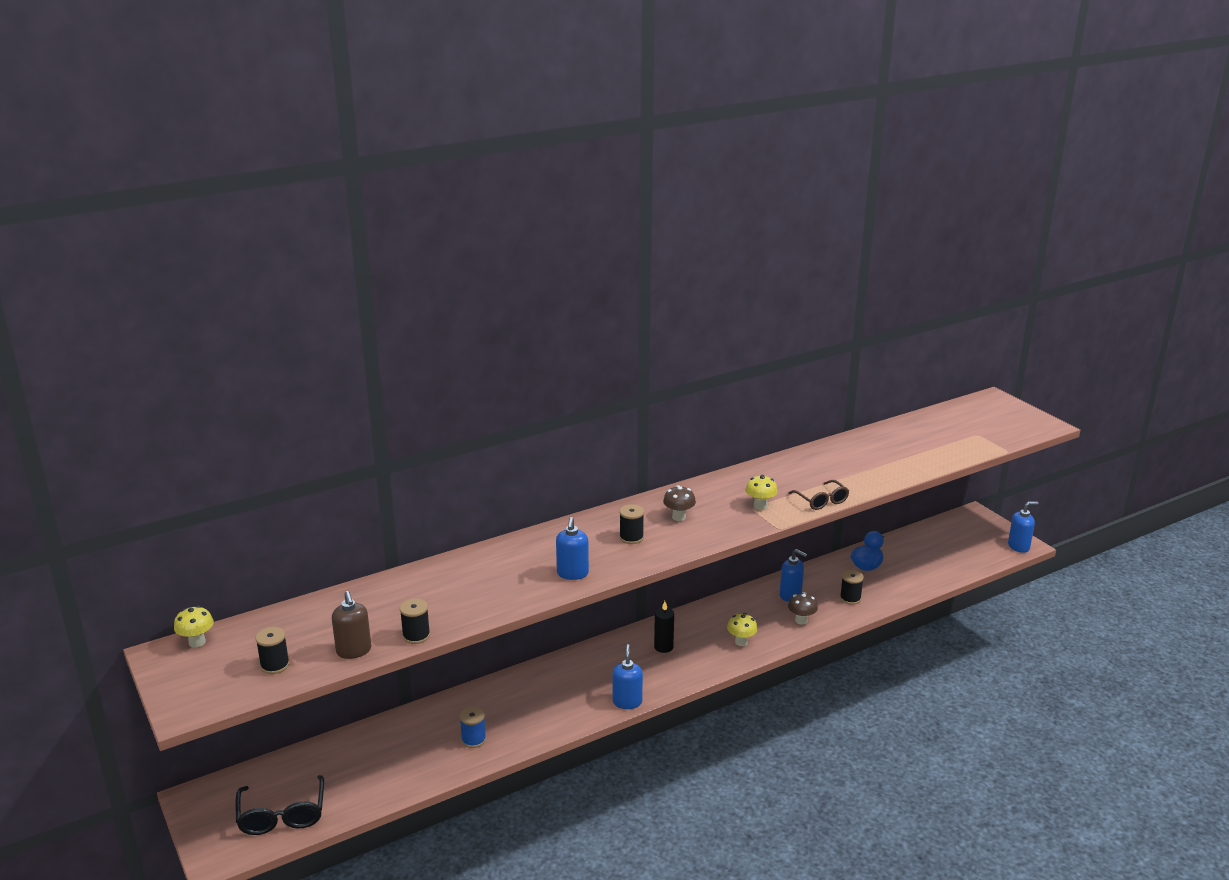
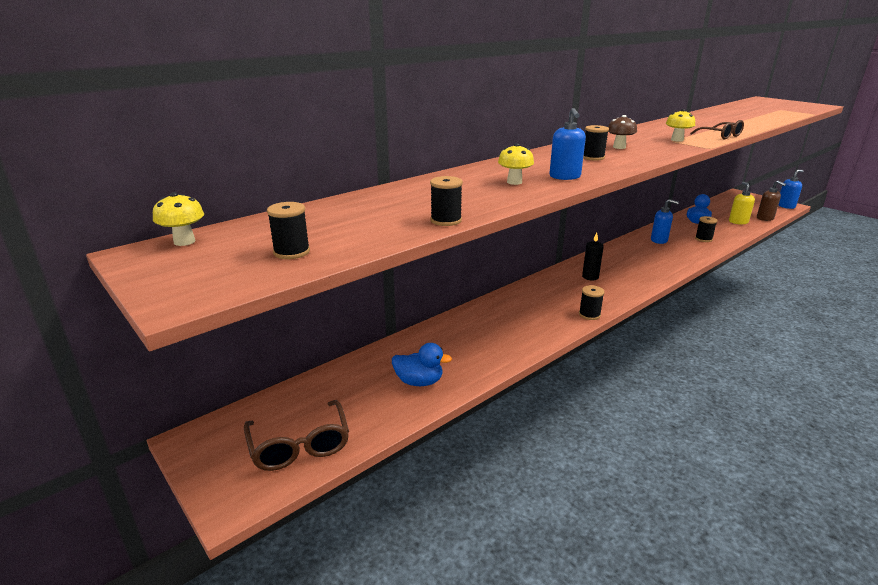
camera: 10 degrees left, 0 degrees up
black glasses [236,775,324,835] -> brown glasses [244,400,349,471]
brown soap dispenser [332,591,371,659] -> brown soap dispenser moved to [757,180,786,221]
blue spool [460,707,486,748] -> none
blue soap dispenser [613,644,643,709] -> black spool [579,285,605,320]
yellow mushroom [727,613,758,646] -> yellow mushroom moved to [498,143,534,185]
brown mushroom [788,592,818,625] -> none
none -> blue duck [392,343,452,386]
none -> yellow soap dispenser [729,182,755,225]

